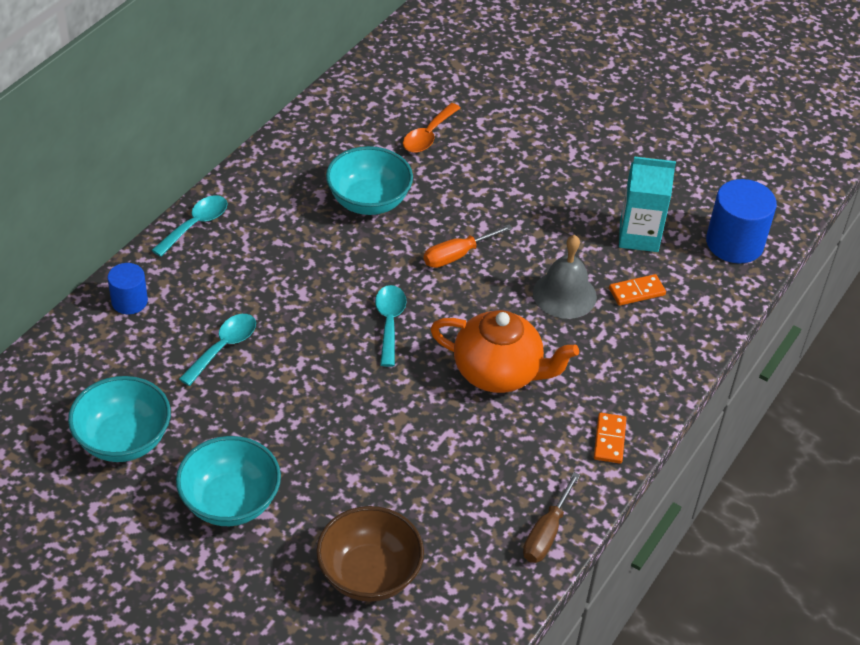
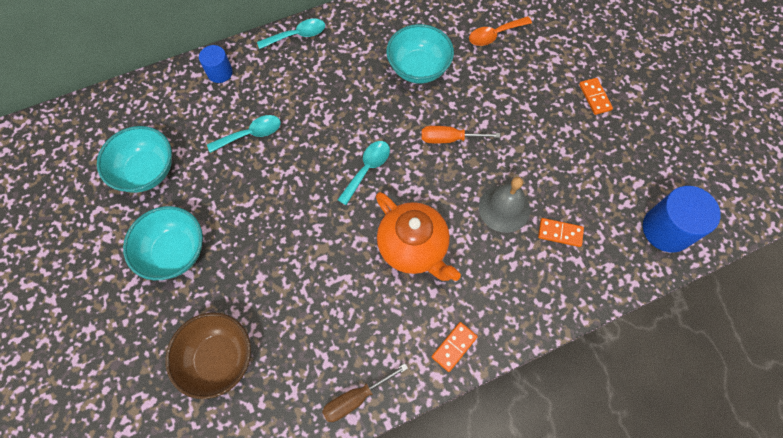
camera: 35 degrees right, 20 degrees up
turquoise carton [619,156,676,252] -> none
none -> orange domino [579,78,613,115]

